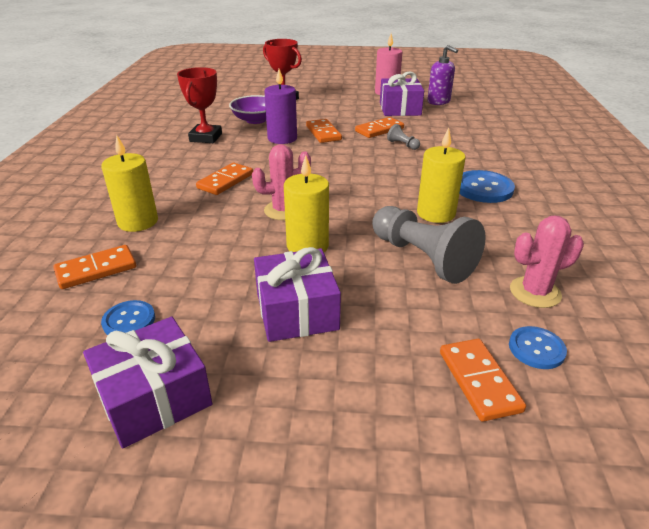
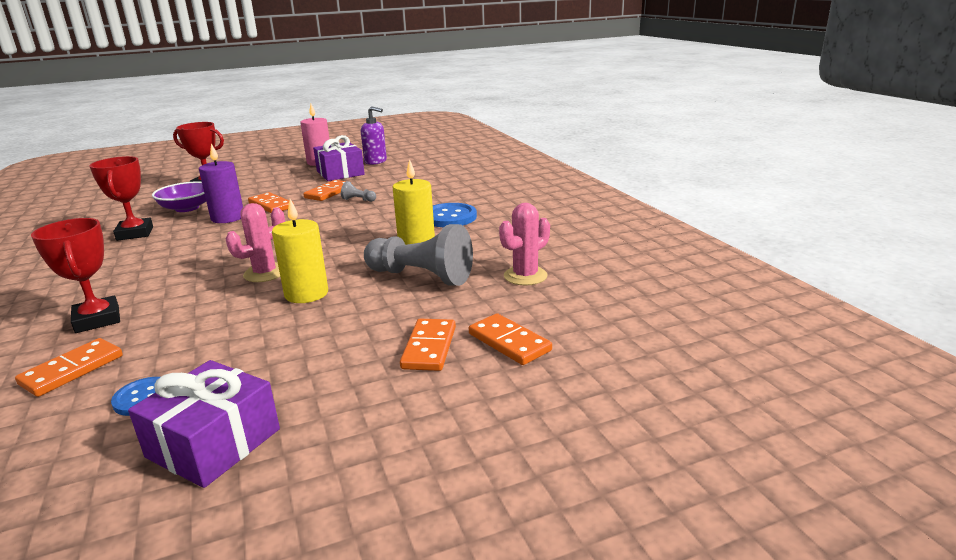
camera: 25 degrees left, 10 degrees down
yellow candle [101,135,158,232] -> red trophy [31,218,120,333]
orange domino [196,163,253,195] -> orange domino moved to [400,319,456,371]
purple gift [254,247,341,342] -> none
blue button [509,326,567,369] -> none

